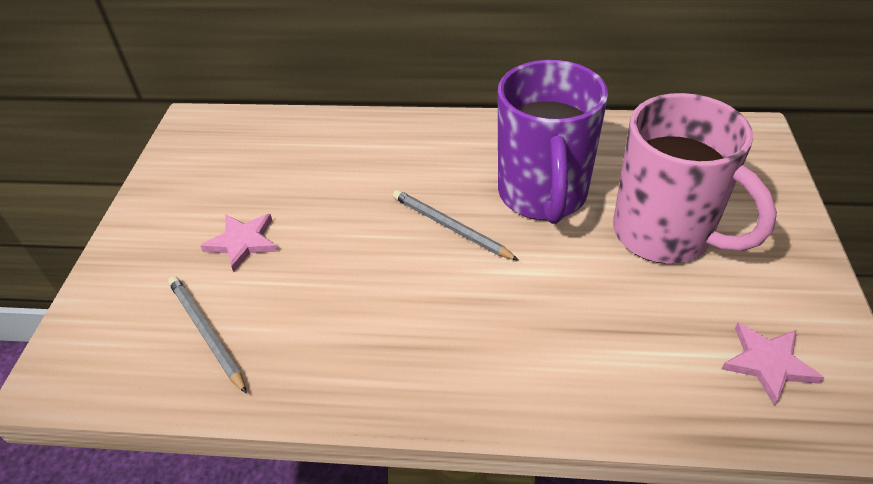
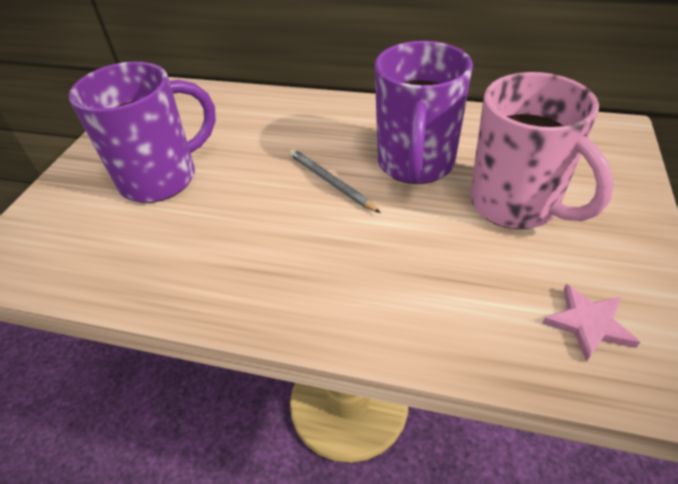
camera: 10 degrees right, 0 degrees up
grey pencil [168,276,247,394] -> none
pink star [200,214,278,272] -> purple mug [69,62,216,203]

